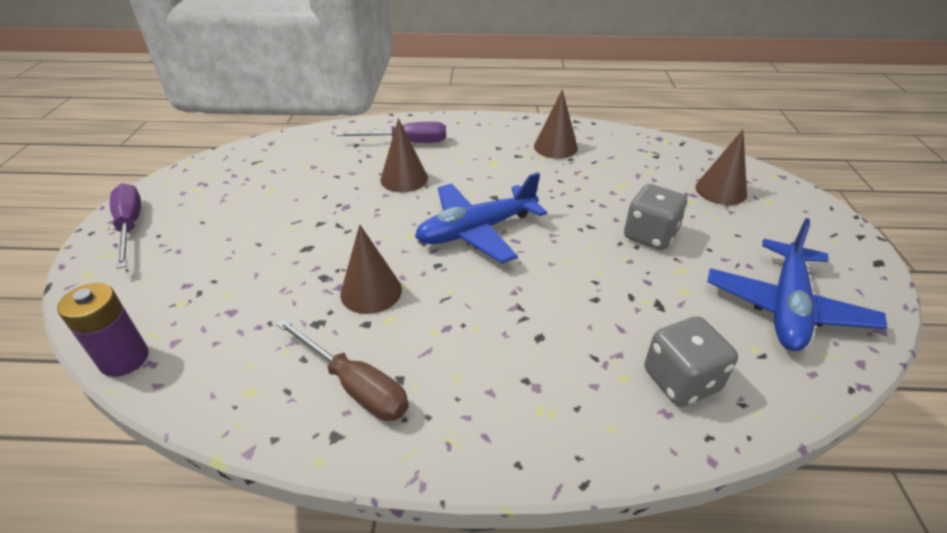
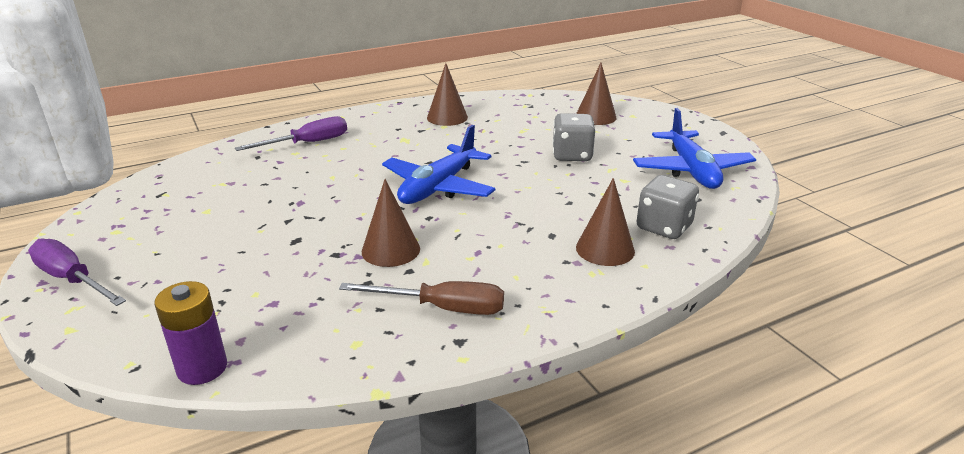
camera: 30 degrees left, 10 degrees down
brown cone [380,118,428,192] -> brown cone moved to [576,178,635,266]

